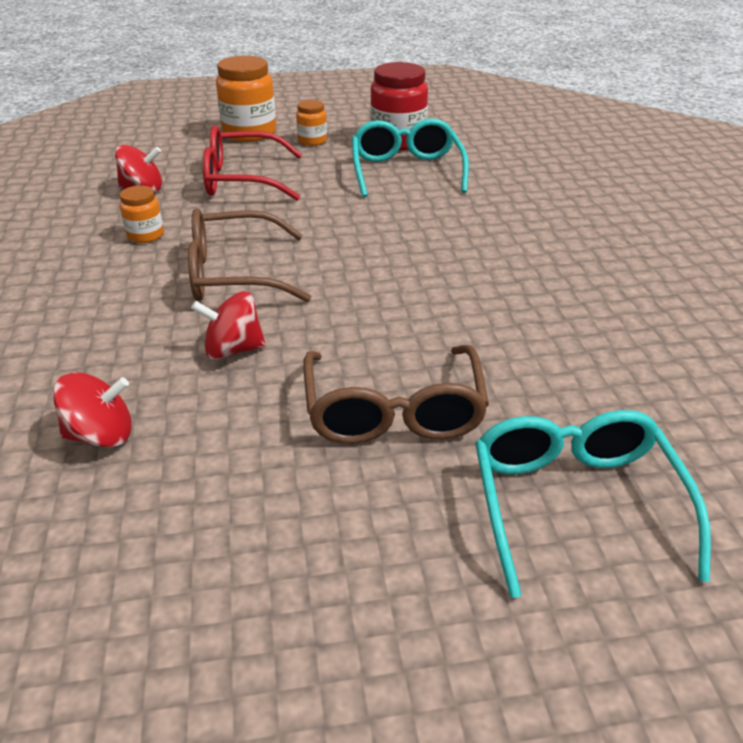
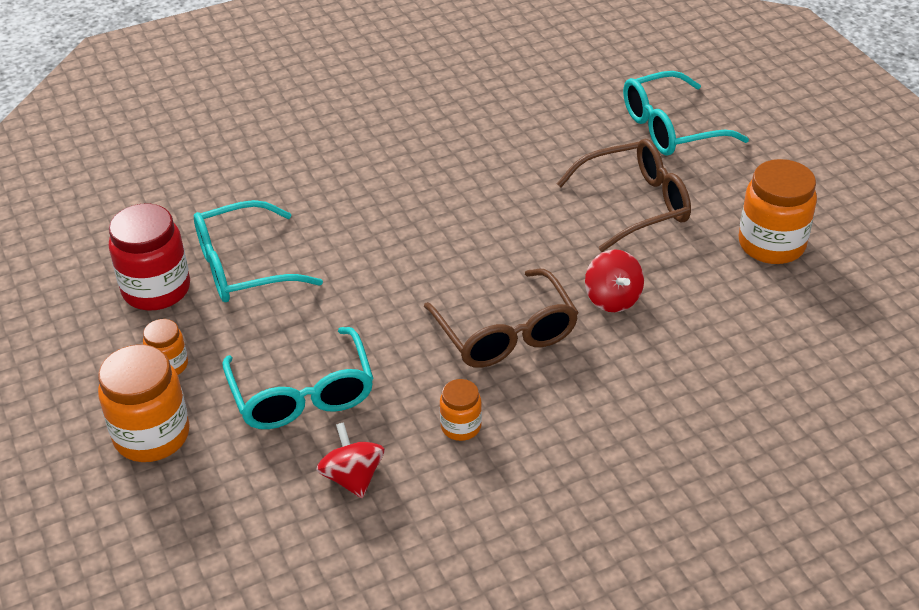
camera: 105 degrees left, 5 degrees up
red spinning top [53,372,132,447] -> none
red glasses [203,126,302,201] -> turquoise glasses [222,327,373,429]
none -> orange jar [738,159,817,264]

